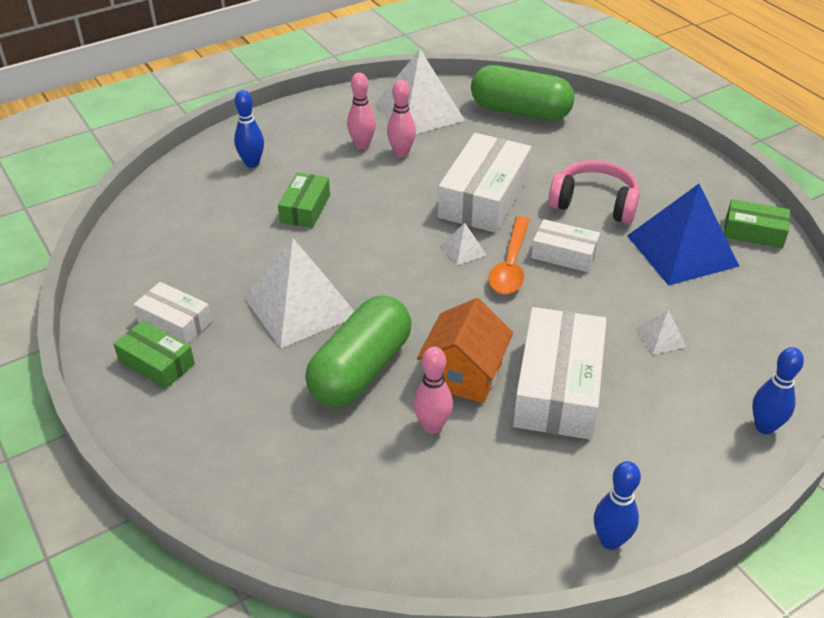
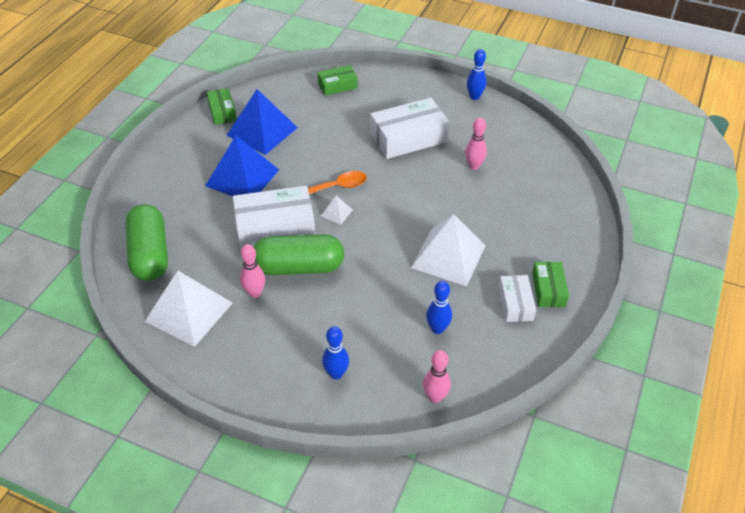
camera: 125 degrees left, 5 degrees up
green box [278,173,330,228] -> green box moved to [318,65,358,95]
green capsule [305,295,412,407] -> green capsule moved to [253,234,344,275]
pink bowling pin [347,73,376,149] -> pink bowling pin moved to [423,350,451,403]
orange house [417,298,513,403] -> none
white box [531,219,600,272] -> none
pink headphones [548,160,640,224] -> blue pyramid [206,135,279,196]
white pyramid [636,310,687,355] -> none
blue bowling pin [752,347,804,434] -> blue bowling pin moved to [426,281,452,334]

